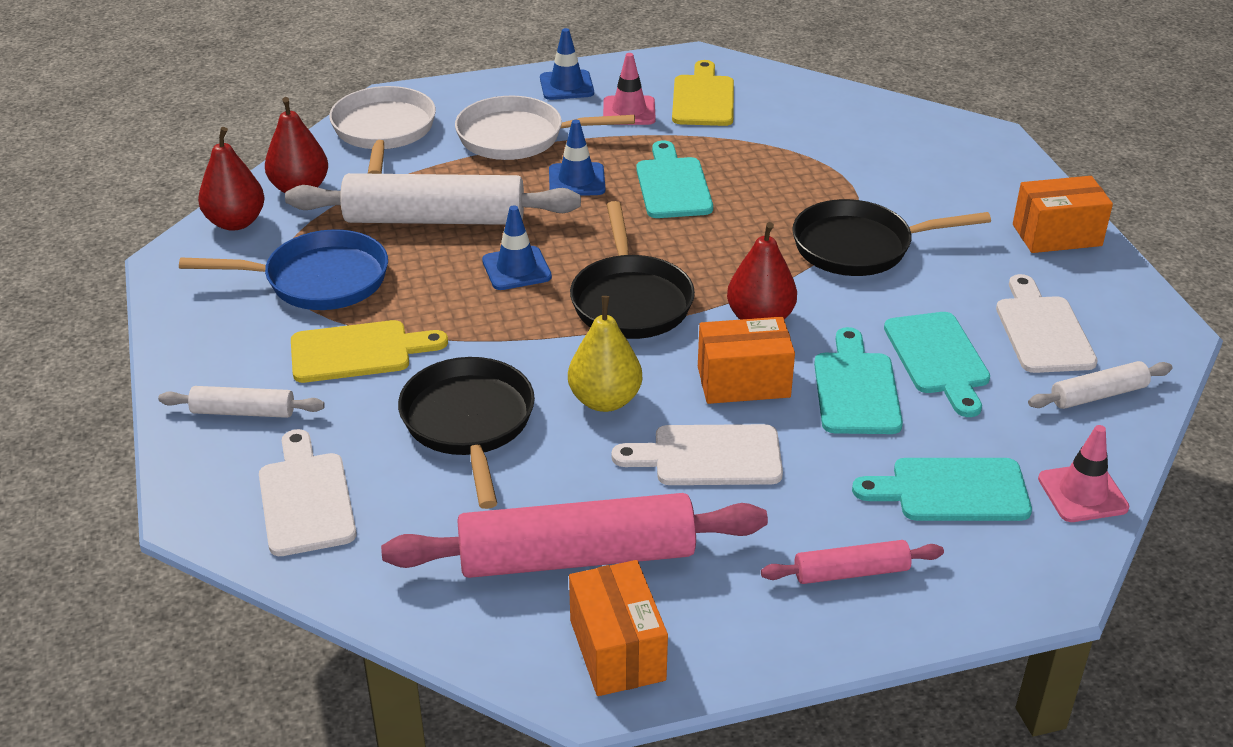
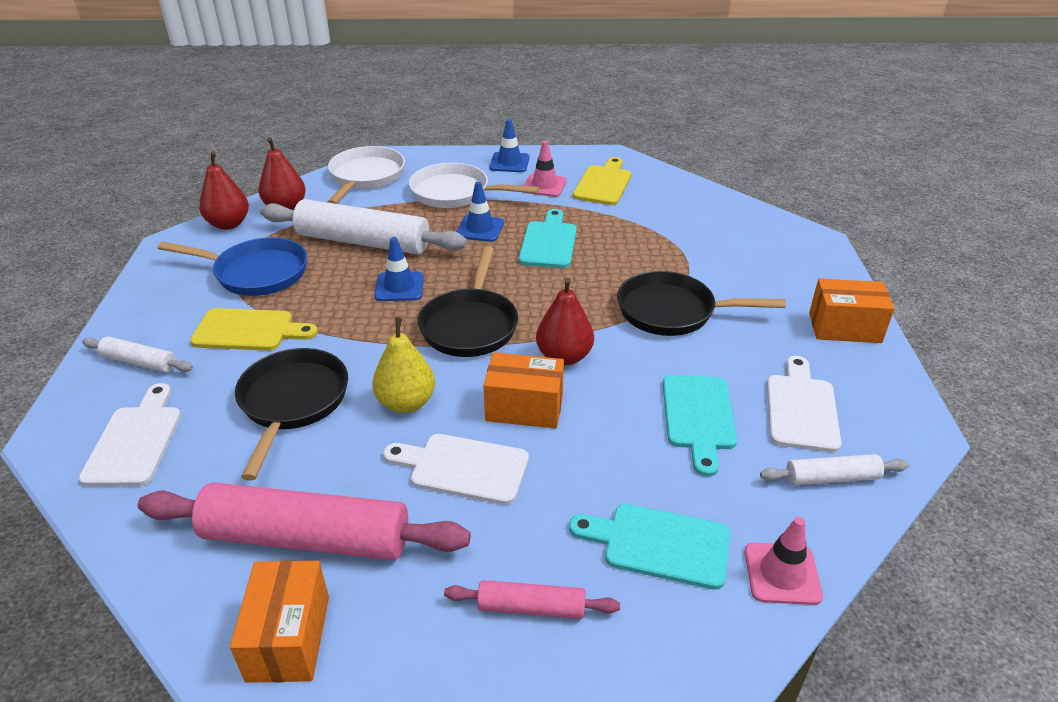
camera: 15 degrees right, 0 degrees up
turquoise cutting board [814,327,903,434] -> none

